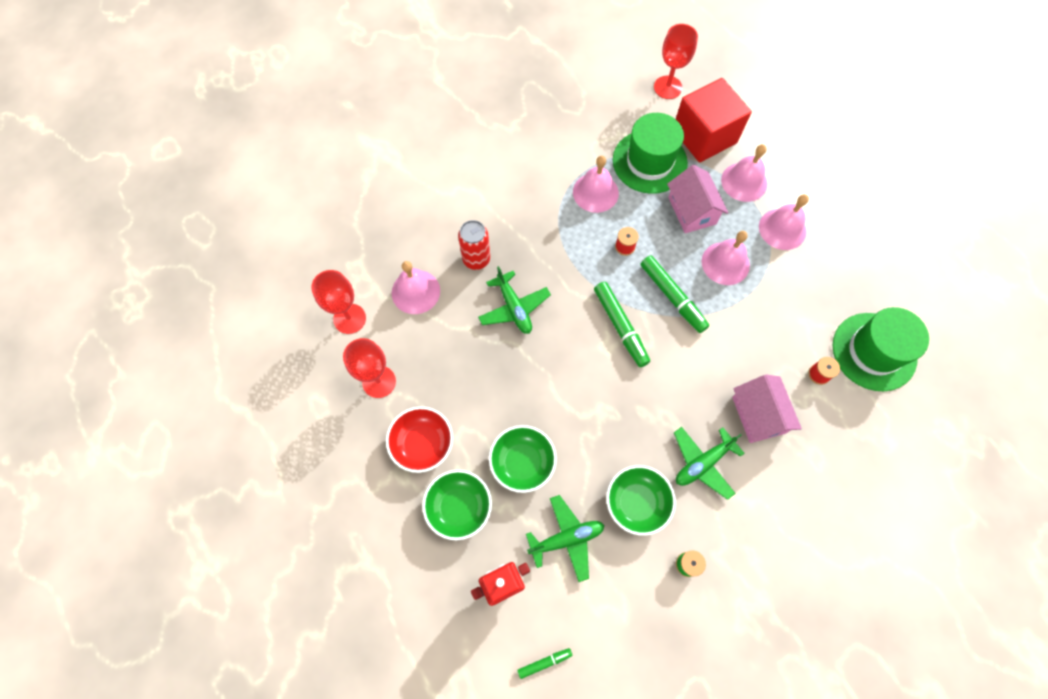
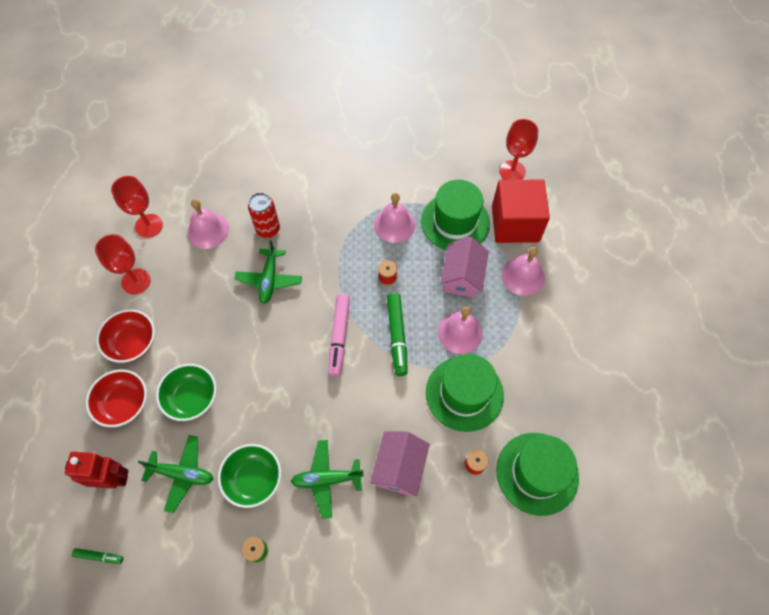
camera: 30 degrees right, 5 degrees down
green bowl [422,470,492,540] -> red bowl [86,370,147,427]
green marker [594,282,650,367] -> pink marker [328,294,350,377]
pink bell [759,194,809,250] -> none
none -> green hat [426,354,504,432]

